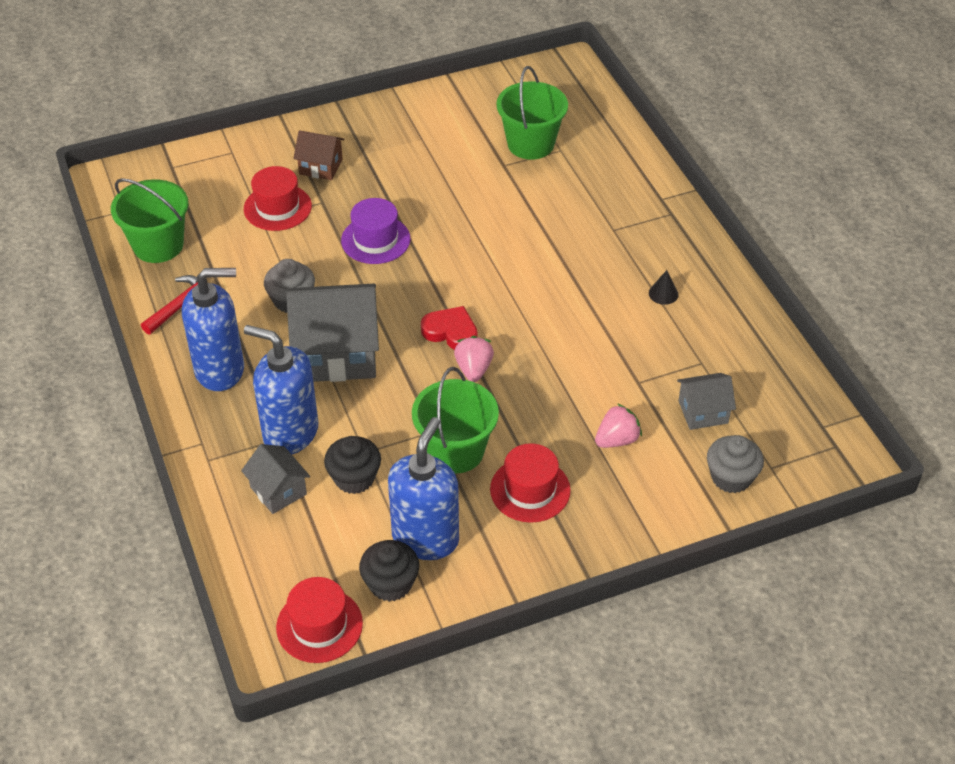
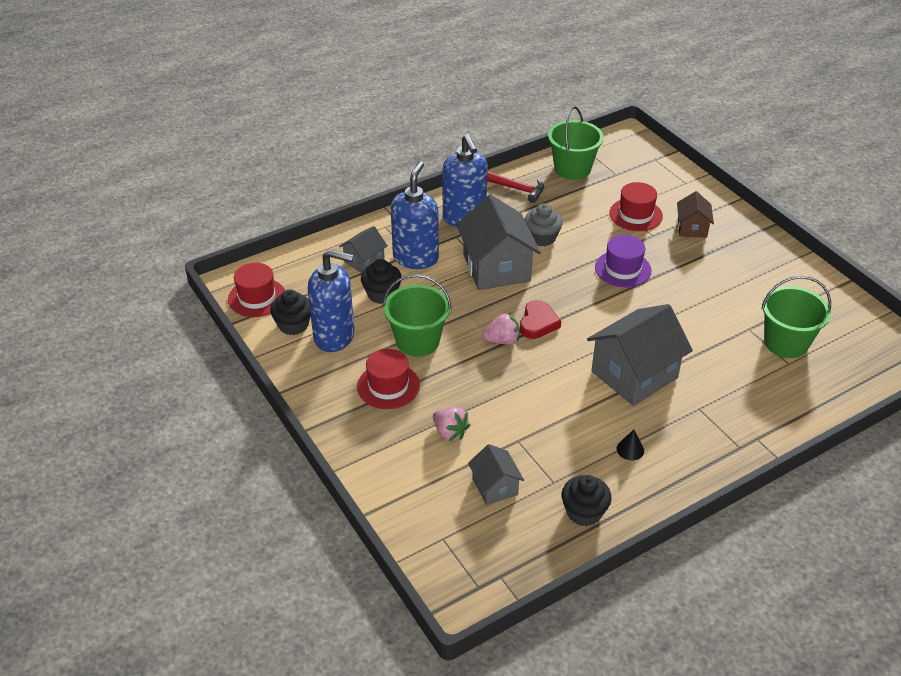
camera: 80 degrees right, 5 degrees down
grey cupcake [707,435,764,493] -> none
none -> black cupcake [562,475,612,526]
none -> grey house [587,304,693,406]

